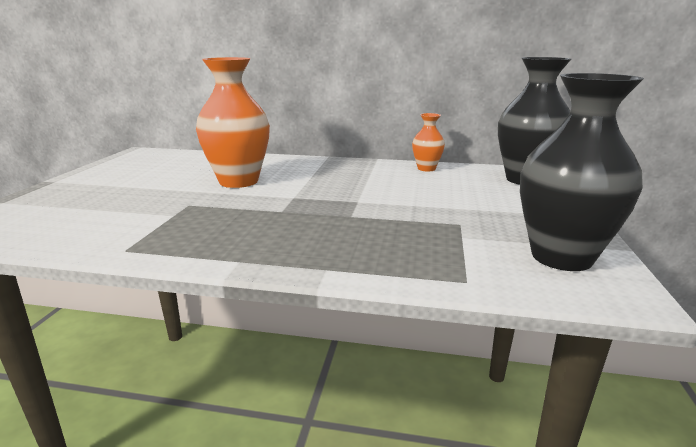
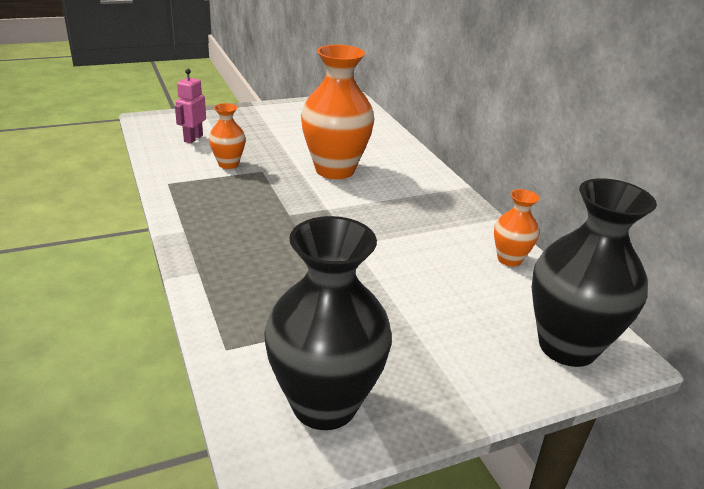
camera: 55 degrees right, 10 degrees up
none -> pink robot [175,69,206,143]
none -> orange vase [209,103,246,169]

